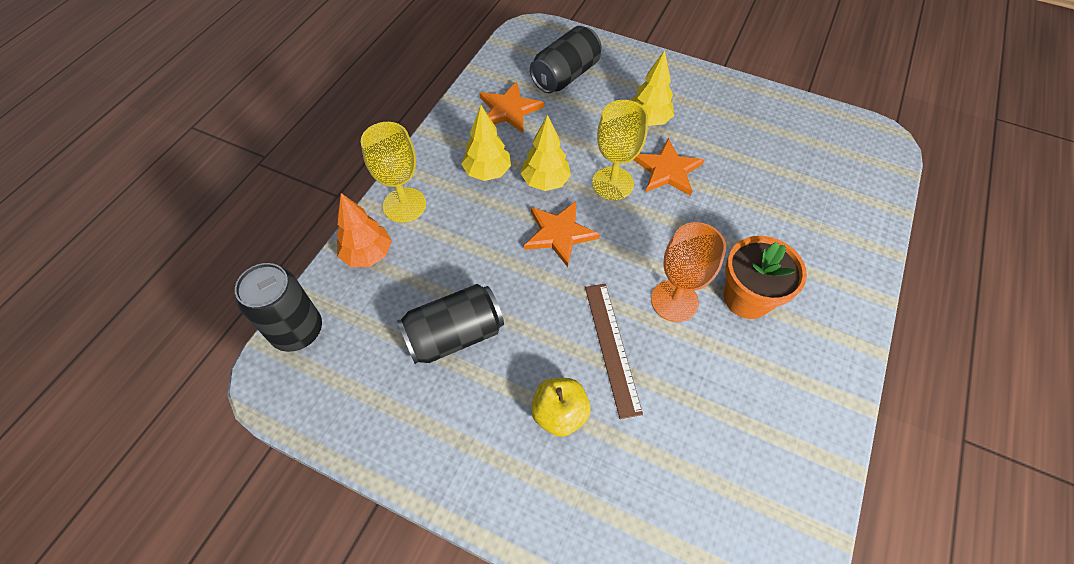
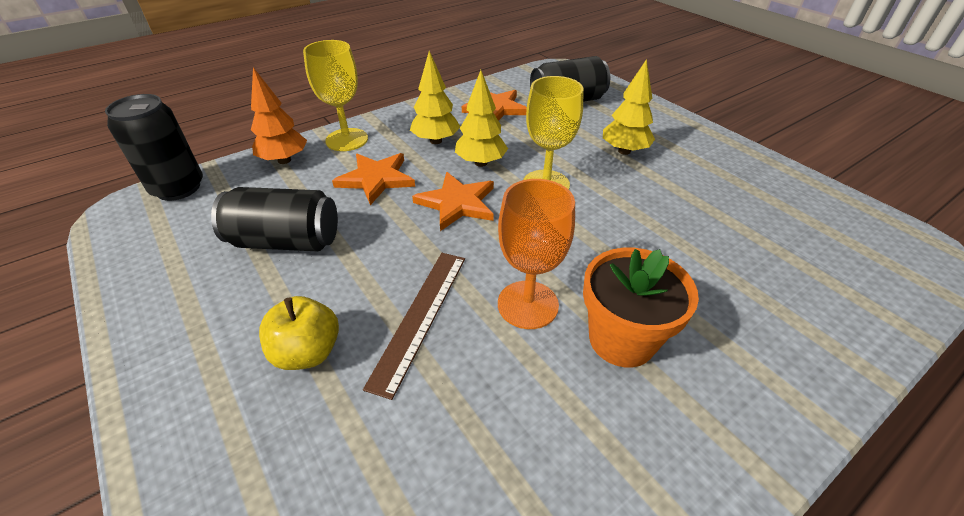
camera: 30 degrees right, 15 degrees down
orange star [633,138,704,196] -> orange star moved to [332,153,415,205]

